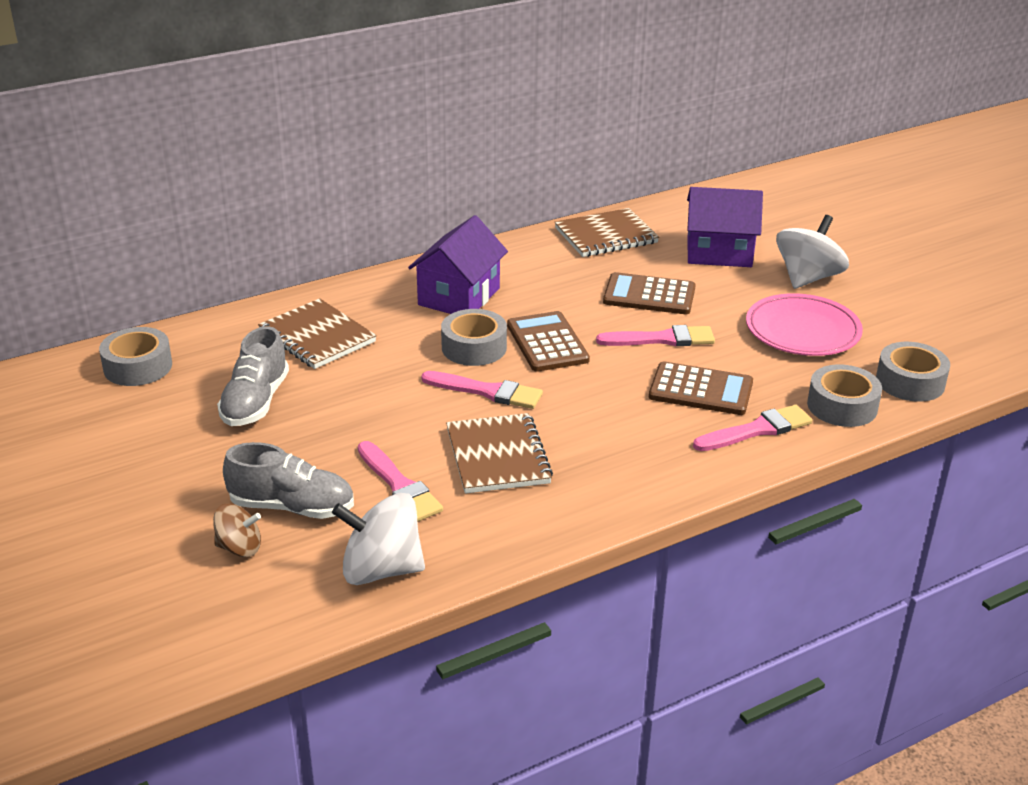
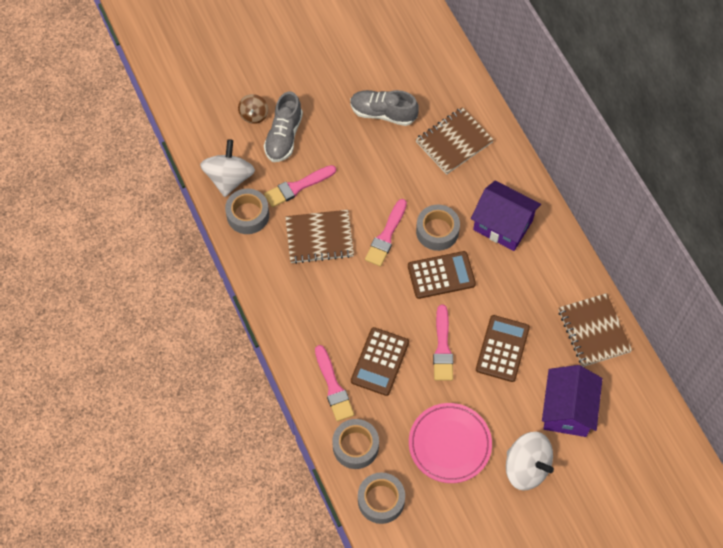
camera: 95 degrees right, 30 degrees up
grey tape [99,327,172,386] -> grey tape moved to [225,188,269,234]

